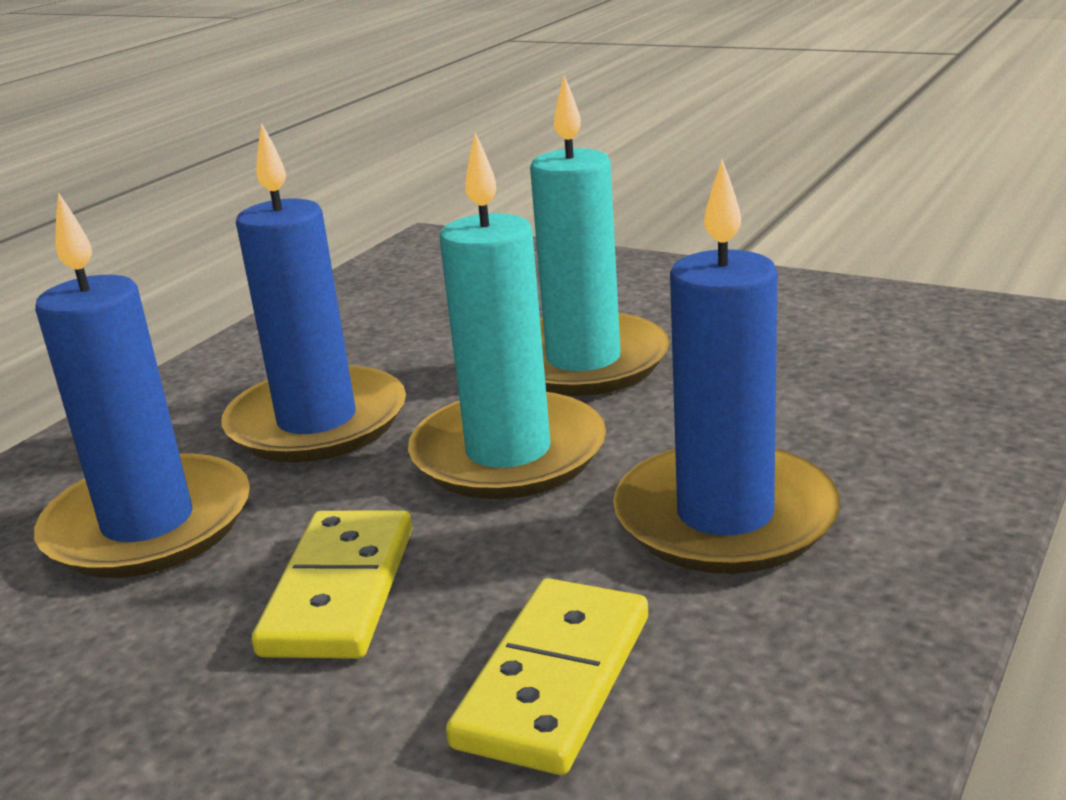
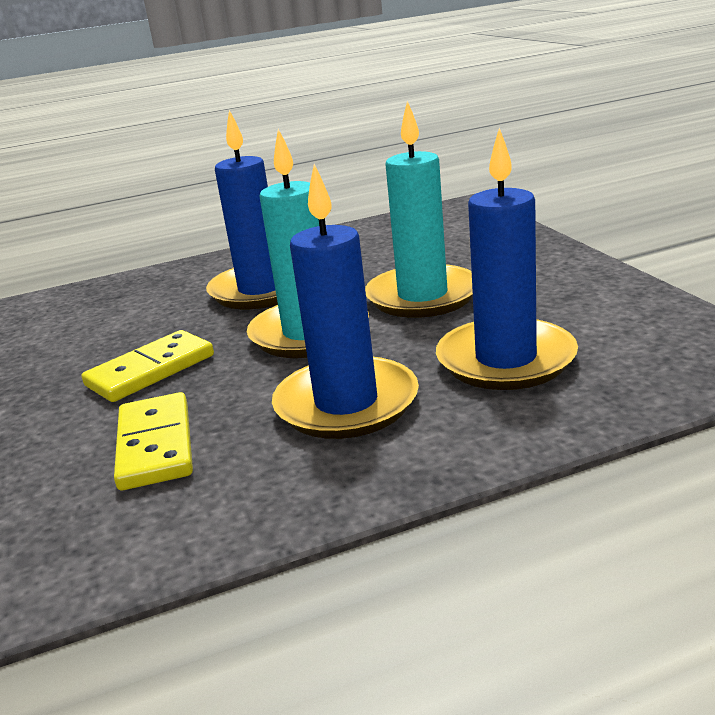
camera: 40 degrees right, 0 degrees up
blue candle [34,192,250,578] -> blue candle moved to [436,128,578,390]
yellow domino [446,578,648,775] -> yellow domino turned 75 degrees counterclockwise [114,392,193,490]

